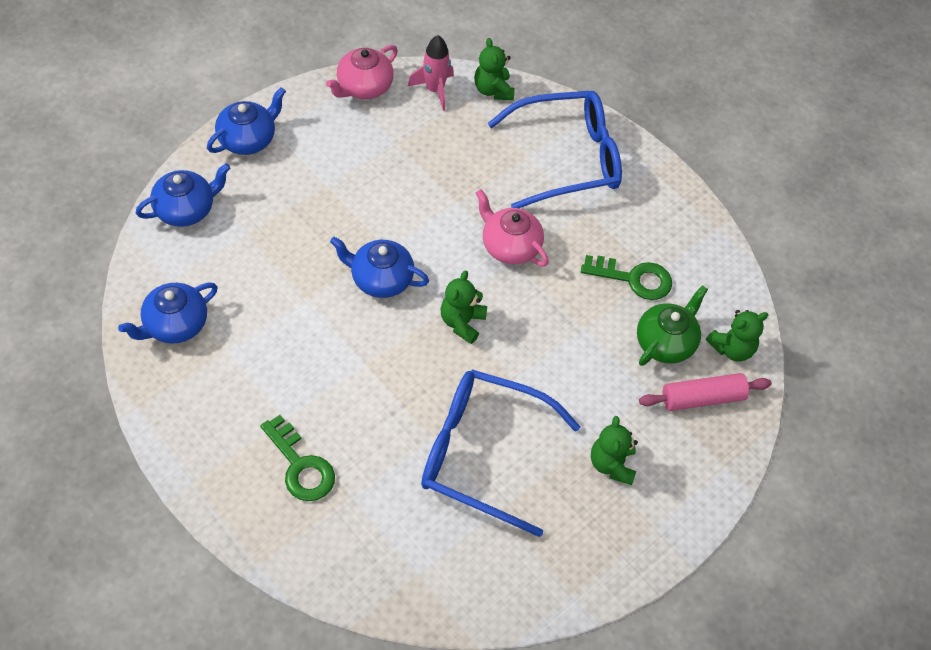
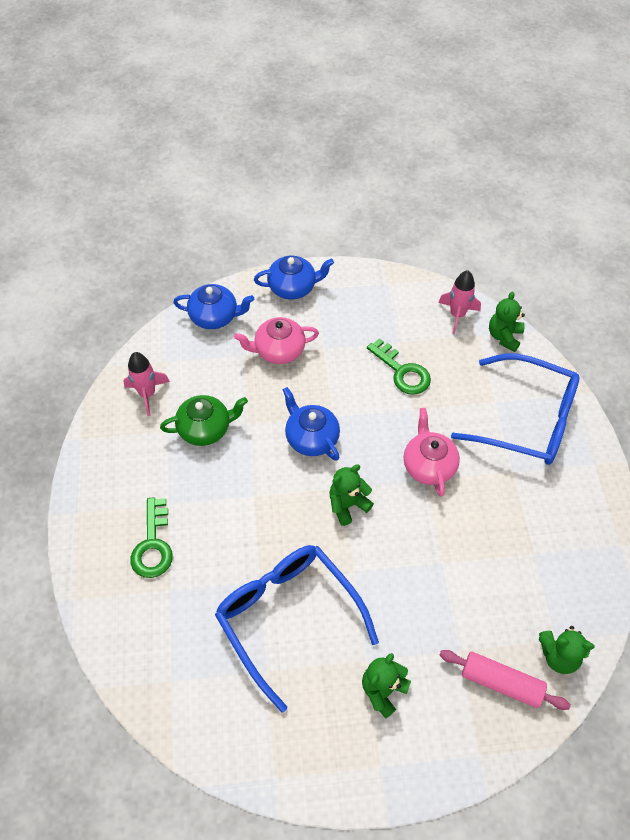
camera: 40 degrees right, 0 degrees up
blue teapot [118,283,218,344] -> pink rocket [123,352,170,416]
pink teapot [326,45,398,99] -> pink teapot moved to [234,317,319,364]
green key [581,255,672,300] -> green key moved to [367,338,431,395]
green teapot [637,285,708,366] -> green teapot moved to [160,395,248,446]

